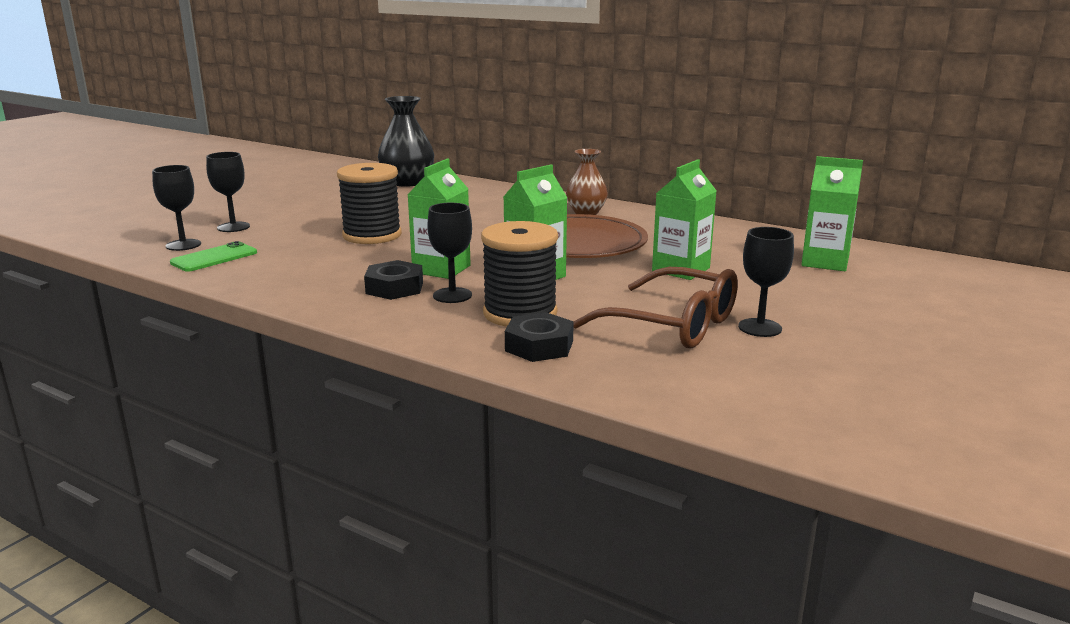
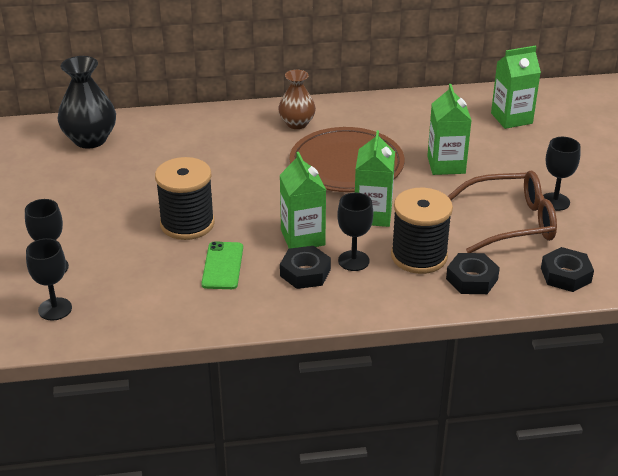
camera: 40 degrees left, 15 degrees up
green phone [170,241,257,272] -> green phone moved to [201,241,243,289]
none -> black nut [541,247,594,292]

